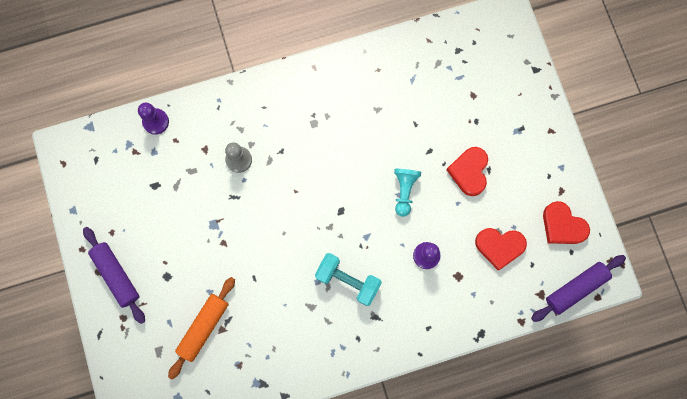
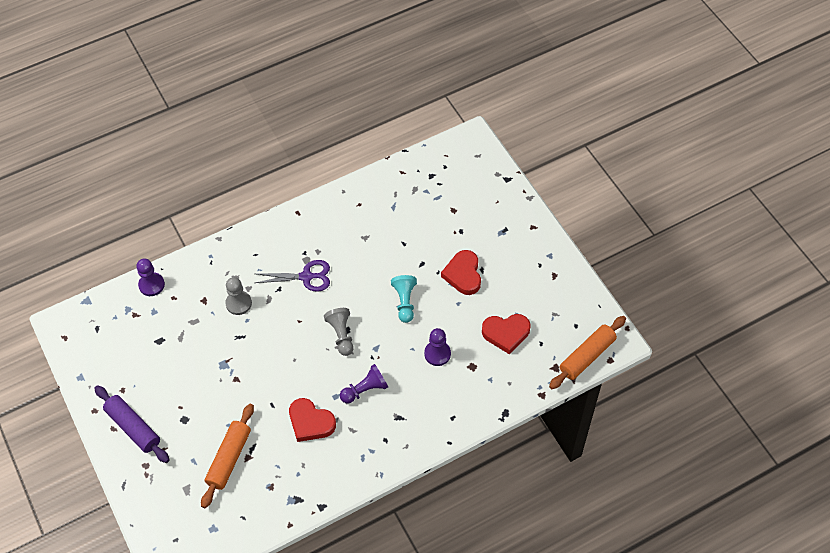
camera: 10 degrees left, 20 degrees down
turquoise dumbbell [315,253,382,306] -> purple pawn [340,364,388,403]
purple rolling pin [531,255,626,322] -> orange rolling pin [549,316,626,389]
red heart [543,201,590,244] -> red heart moved to [289,398,336,442]
none -> purple scissors [255,260,330,292]
none -> grey pawn [324,308,354,356]

